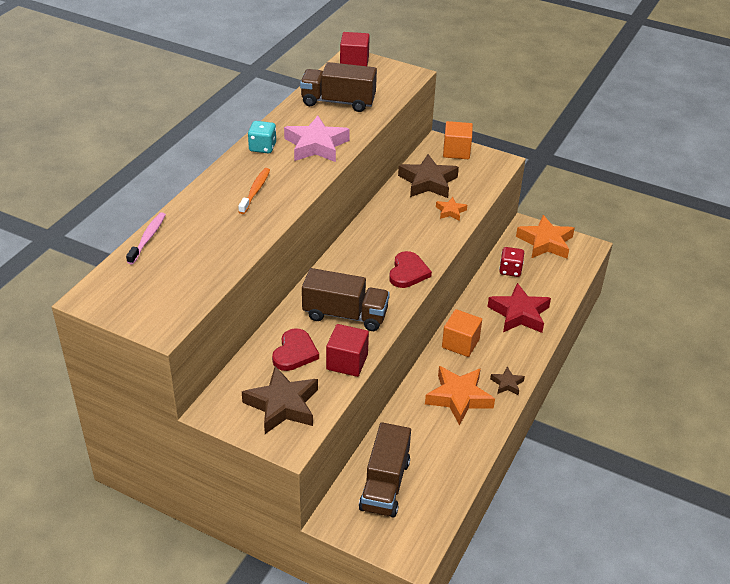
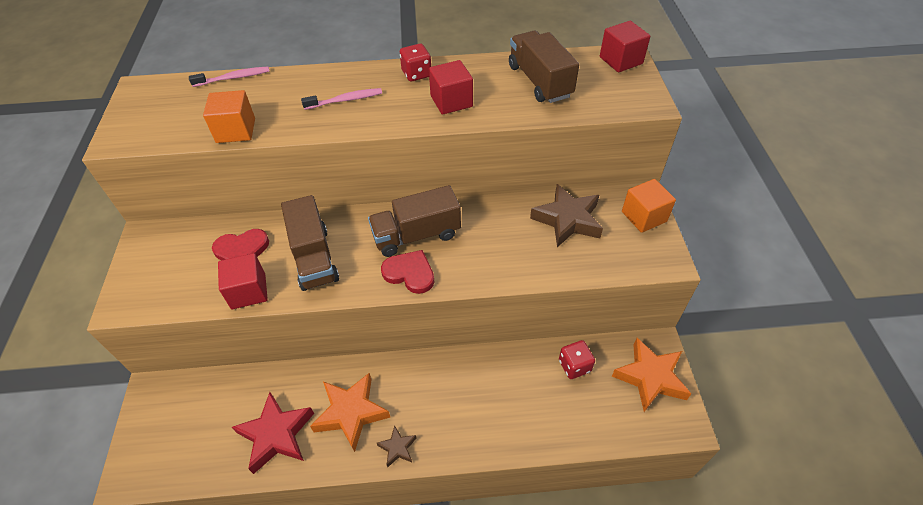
camera: 60 degrees right, 10 degrees up
orange toothbrush [238,168,270,214] -> pink toothbrush [301,88,382,110]
brown star [242,366,318,434] -> none
turquoise dice [248,121,276,154] -> red dice [400,44,431,81]
pink star [284,116,350,162] -> red cube [429,60,473,115]
brown truck [359,422,411,518] -> brown truck moved to [368,185,461,257]
red heart [389,251,432,288] -> red heart turned 135 degrees counterclockwise [381,250,434,294]
orange star [436,197,467,221] -> none
orange cube [442,309,482,357] -> orange cube moved to [203,90,255,143]
red star [487,283,551,333] -> red star moved to [232,392,314,474]

